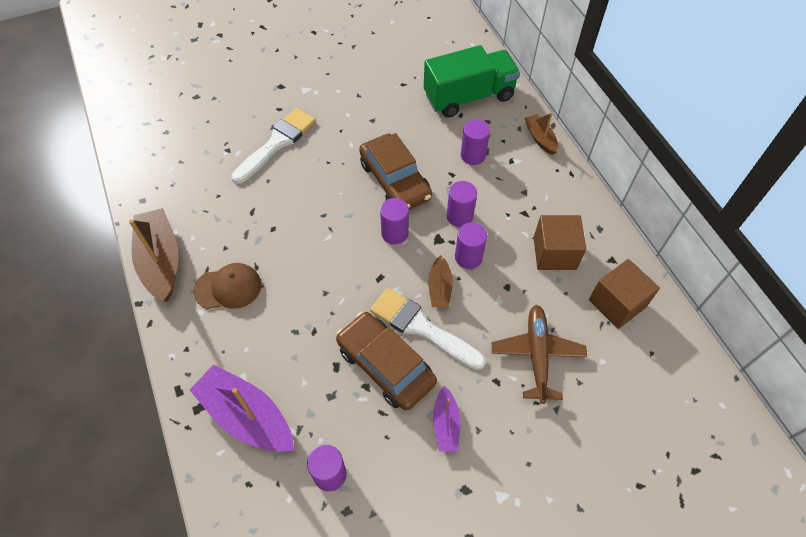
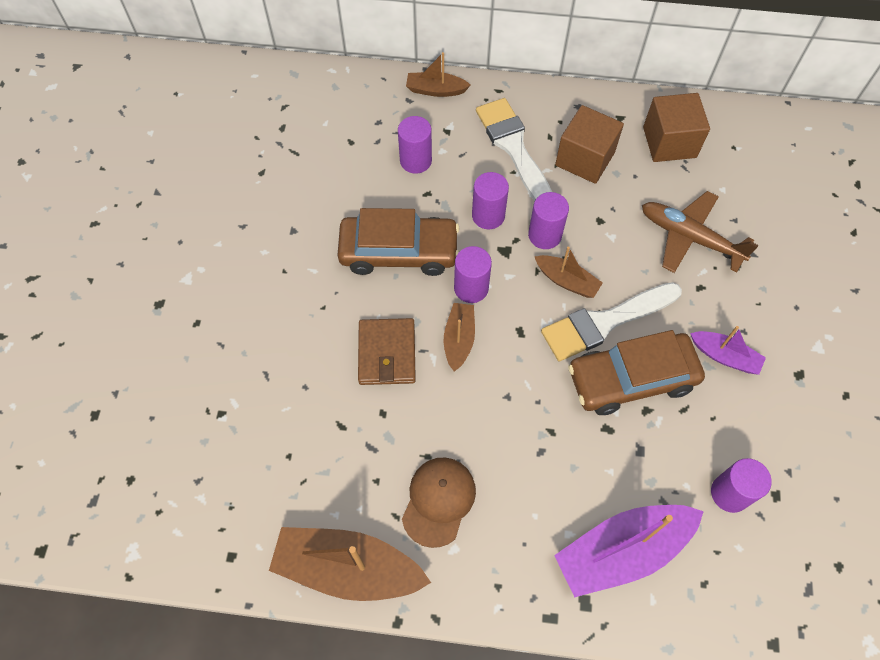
camera: 60 degrees left, 5 degrees up
white brush [231,108,316,184] -> white brush moved to [476,98,552,201]
green truck [424,45,520,118] -> none
none -> brown wallet [358,318,416,385]
none -> brown boat [444,303,475,372]

